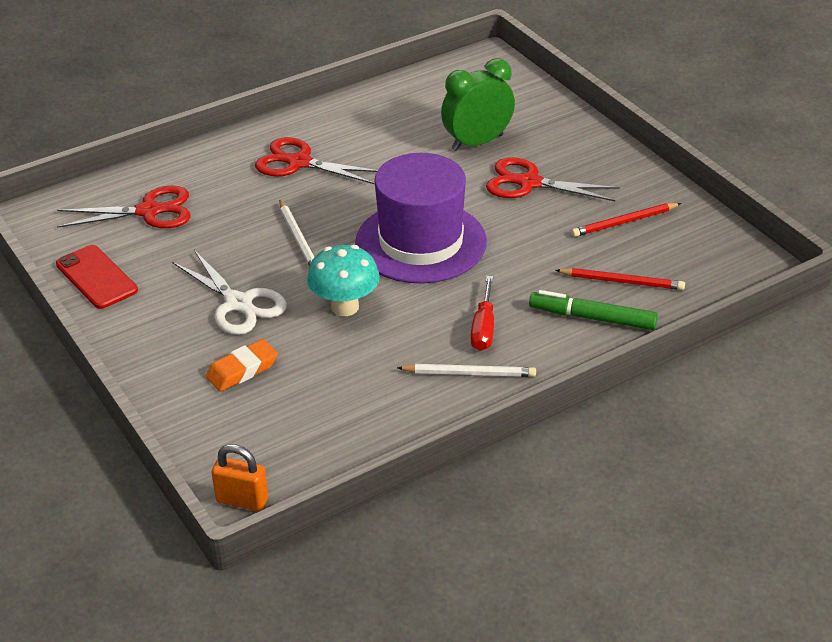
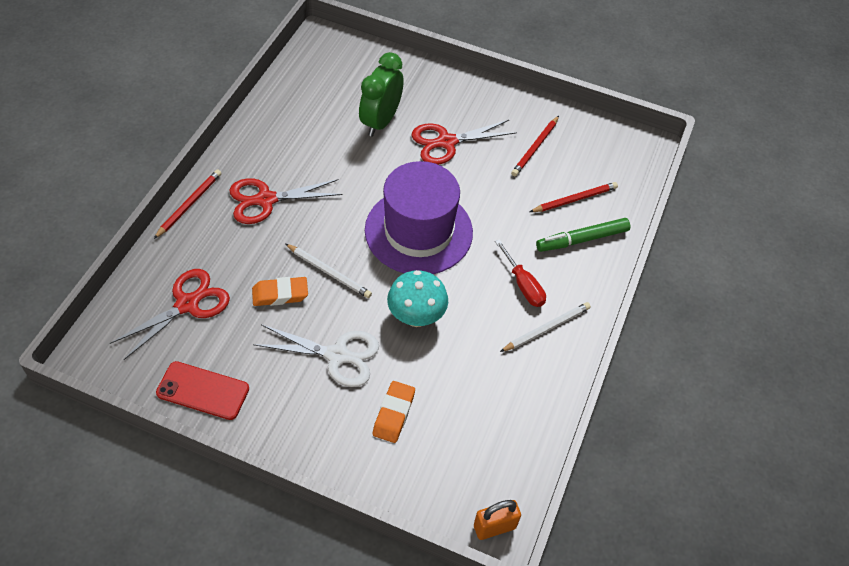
camera: 40 degrees left, 15 degrees up
none -> red pencil [154,169,221,239]
none -> orange eraser [252,277,308,306]

